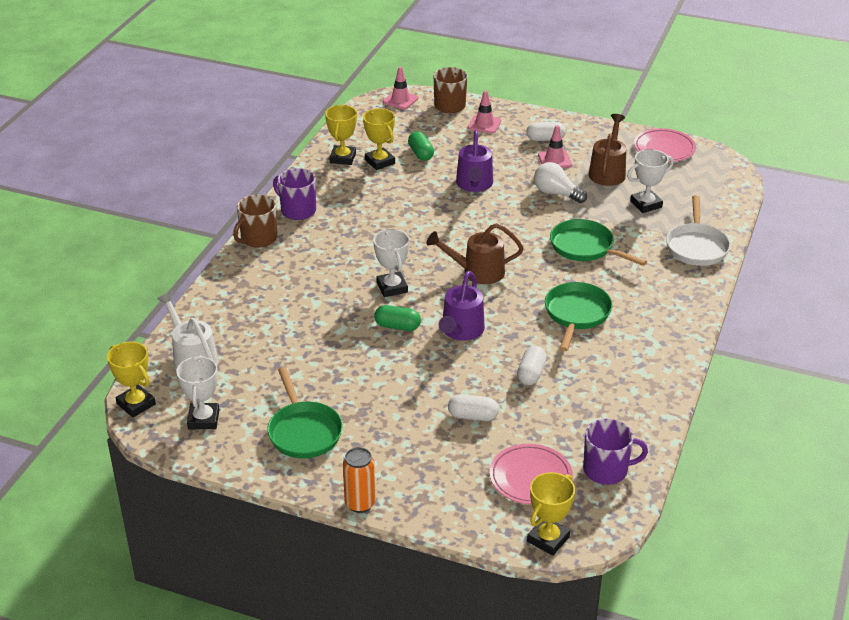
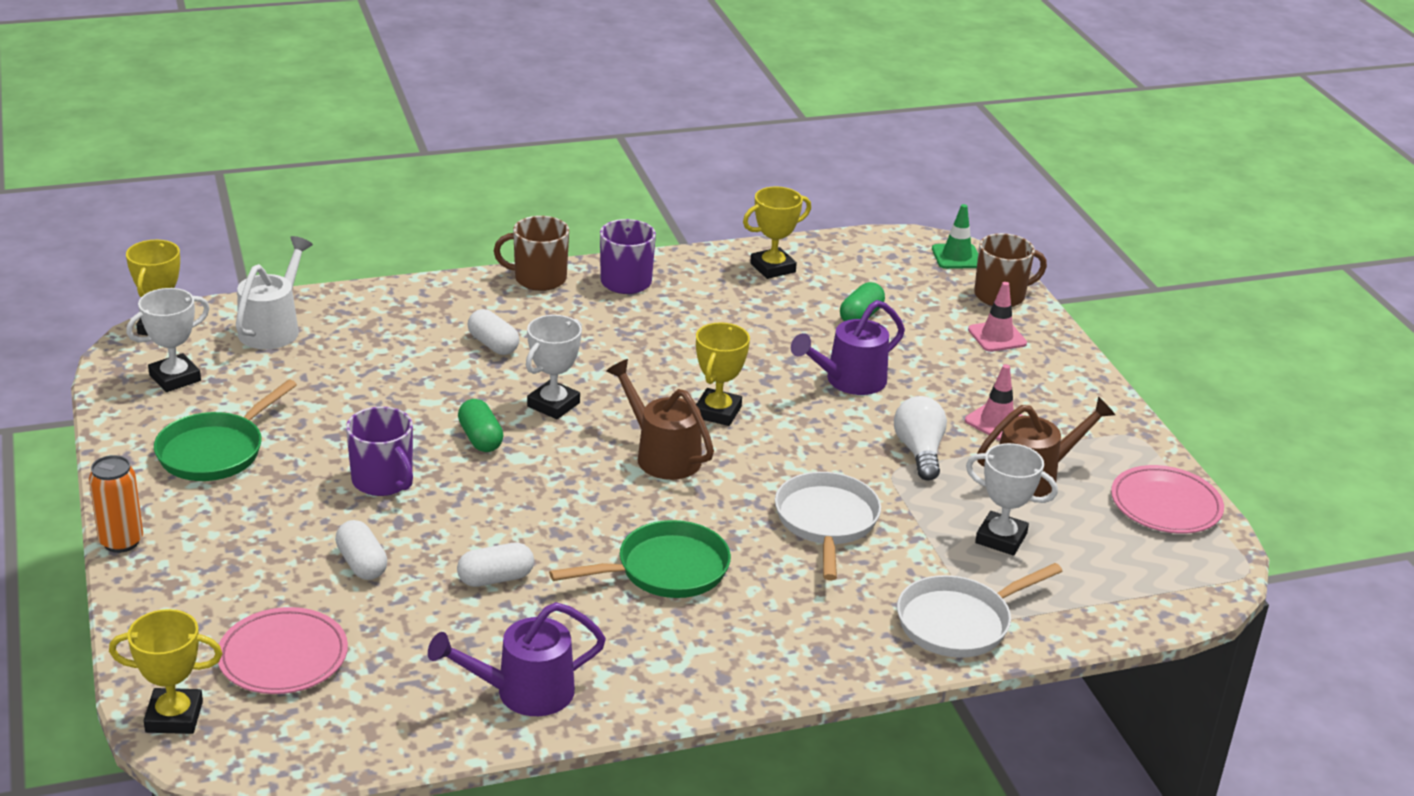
camera: 50 degrees right, 5 degrees down
yellow trophy [363,108,395,170] -> yellow trophy moved to [696,322,750,426]
pink traffic cone [383,67,418,109] -> green traffic cone [932,204,978,269]
purple watering can [439,271,485,341] -> purple watering can moved to [428,602,606,716]
white capsule [526,122,566,141] -> white capsule moved to [467,309,519,355]
green pan [550,219,647,266] -> white pan [775,472,881,580]
purple mug [583,419,648,485] -> purple mug moved to [346,406,413,496]

